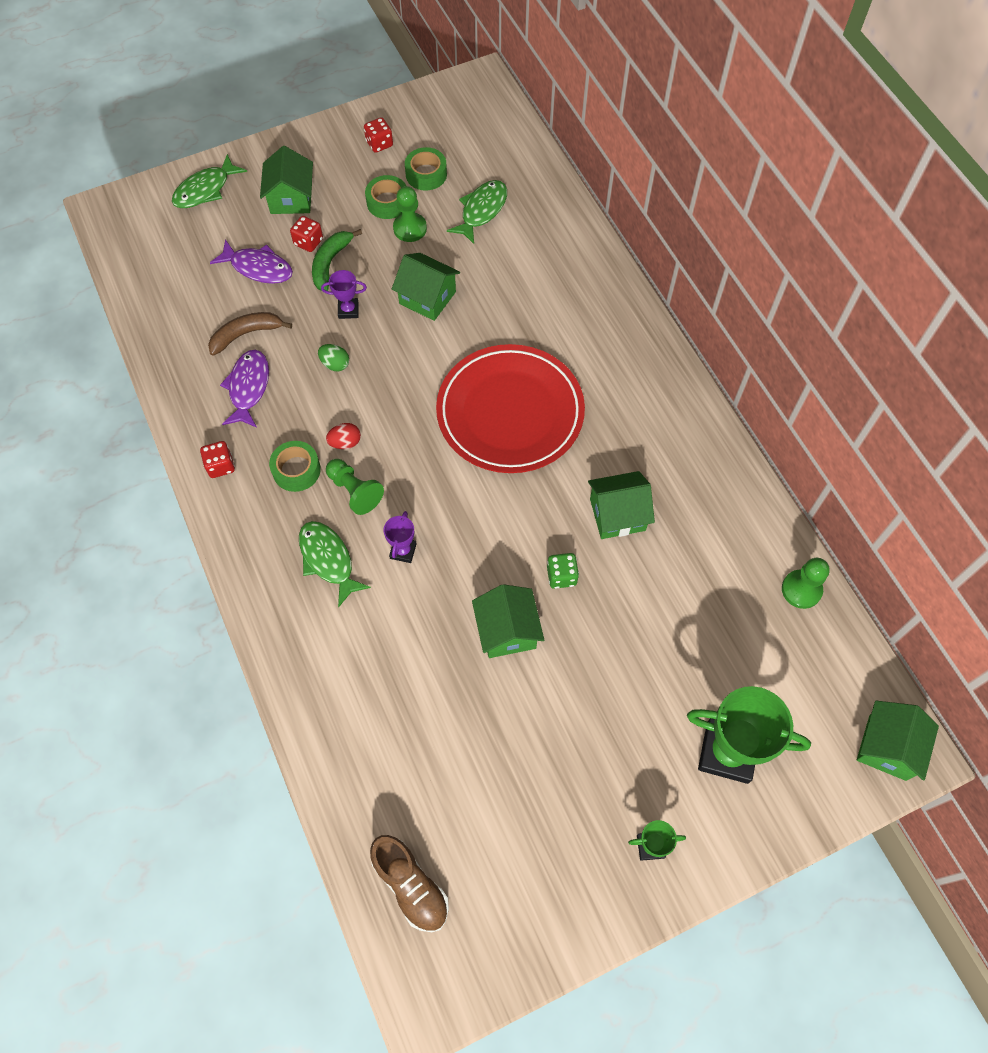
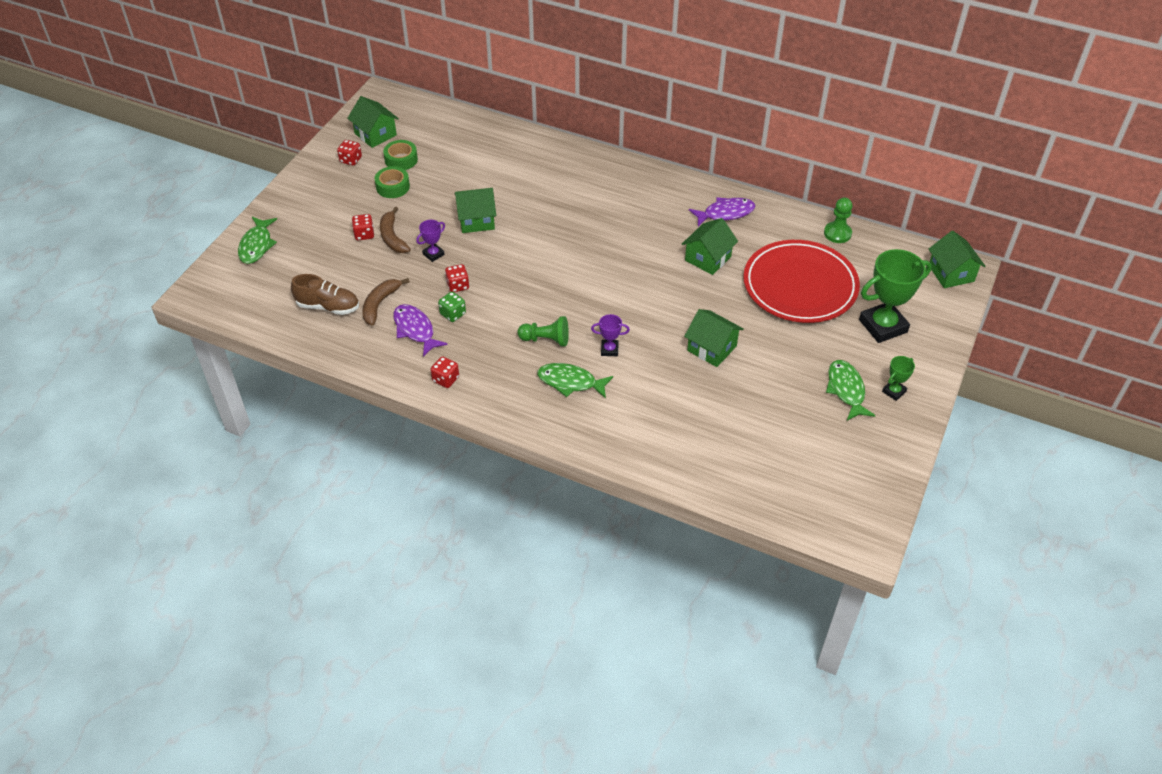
camera: 40 degrees left, 15 degrees down
purple fish [210,239,293,284] -> purple fish moved to [689,197,755,226]
green house [260,146,313,214] -> green house moved to [347,96,399,148]
green tape [269,441,321,492] -> none
green banana [312,229,362,291] -> brown banana [380,206,411,253]
green egg [318,344,349,371] -> red dice [445,264,469,292]
red egg [326,423,361,449] -> none
brown shoe [370,835,449,932] -> brown shoe moved to [291,274,359,315]
purple trophy [383,511,417,563] -> purple trophy turned 60 degrees counterclockwise [591,314,630,356]
green pawn [393,186,427,242] -> none
red plate [436,344,585,473] -> red plate moved to [743,240,860,323]
green fish [447,180,507,244] -> green fish moved to [826,360,875,420]
green dice [547,553,579,589] -> green dice moved to [438,292,466,322]

